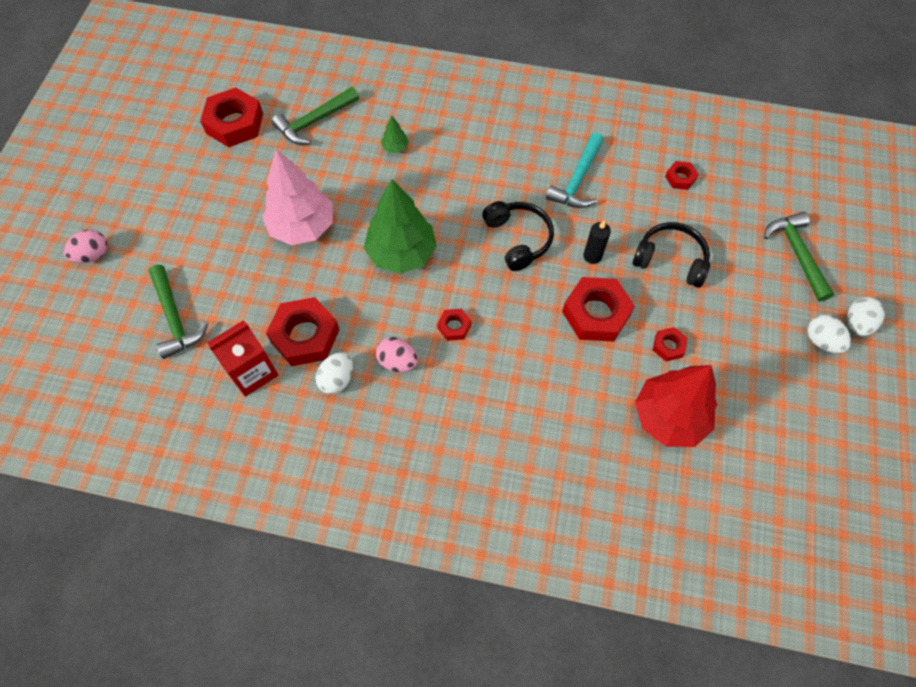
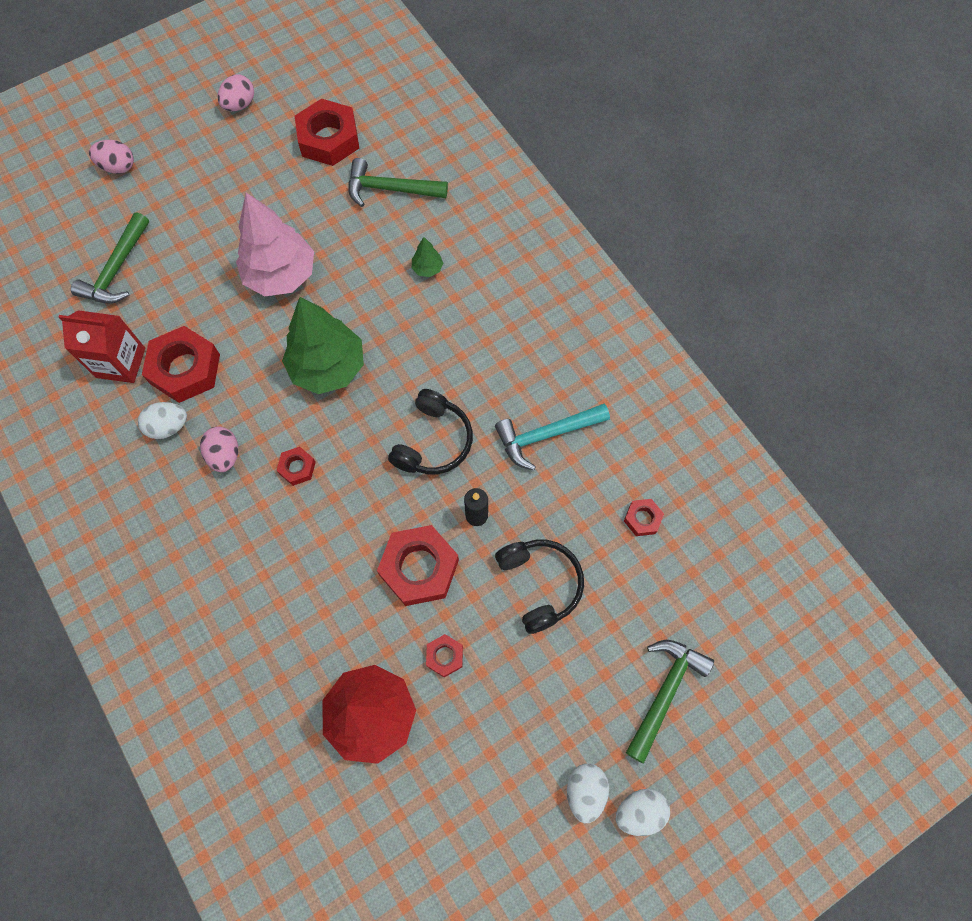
camera: 45 degrees right, 5 degrees up
none -> pink egg [218,74,254,111]

